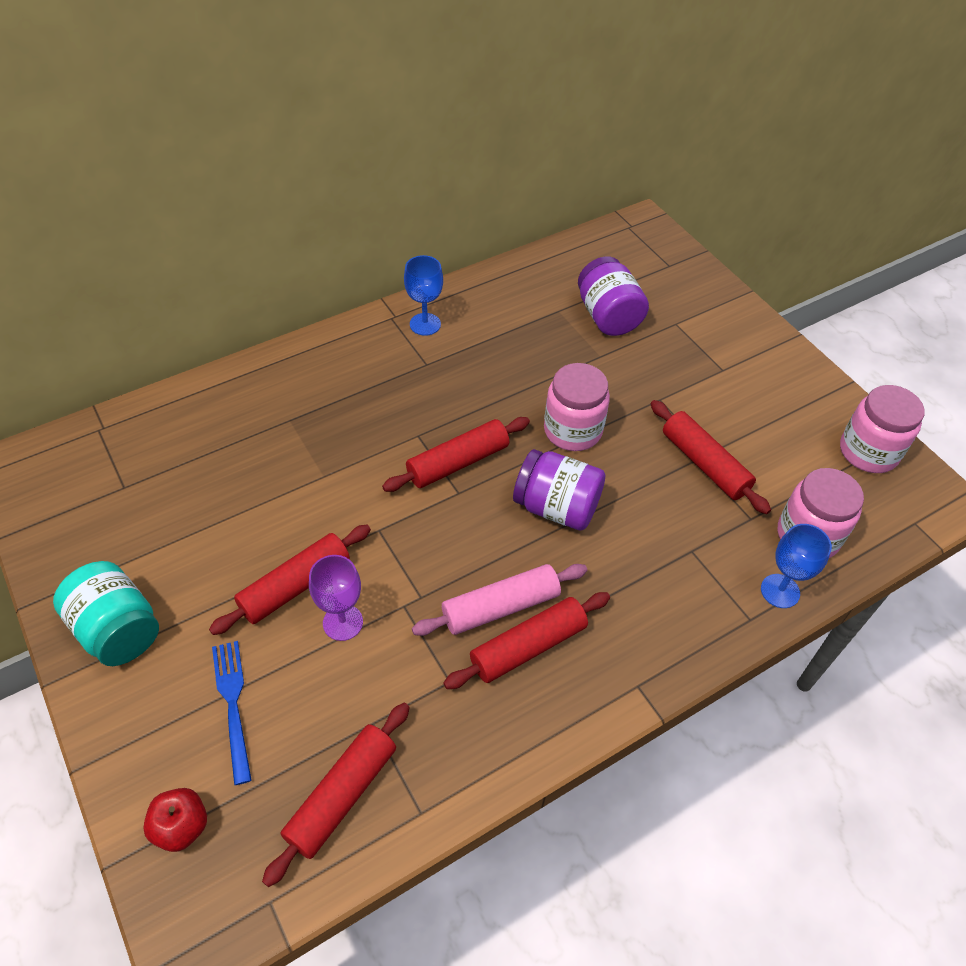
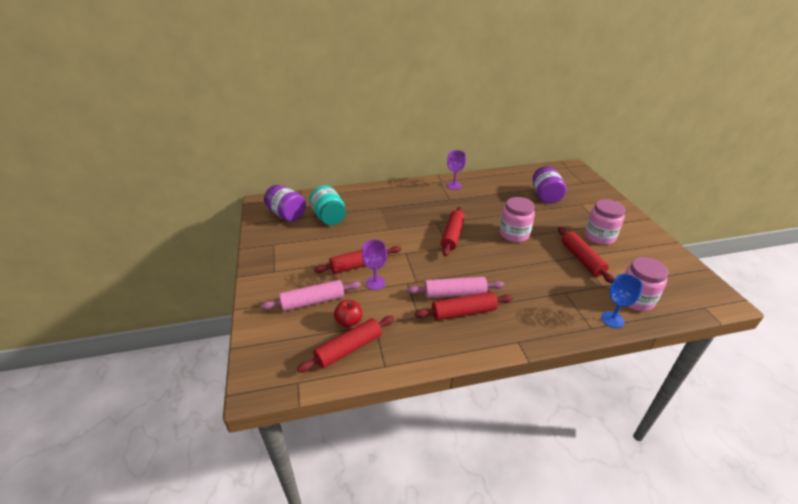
camera: 20 degrees right, 15 degrees down
turquoise jar [53,561,159,666] -> turquoise jar moved to [310,185,346,225]
red apple [143,788,207,852] -> red apple moved to [334,300,362,328]
blue fork [212,641,252,785] -> pink rolling pin [261,280,361,311]
red rolling pin [382,417,530,492] -> red rolling pin turned 60 degrees counterclockwise [441,207,465,256]
blue goblet [404,255,443,336] -> purple goblet [447,150,466,190]
purple jar [513,449,605,530] -> purple jar moved to [264,185,306,222]
pink jar [840,385,925,473] -> pink jar moved to [585,199,625,245]

